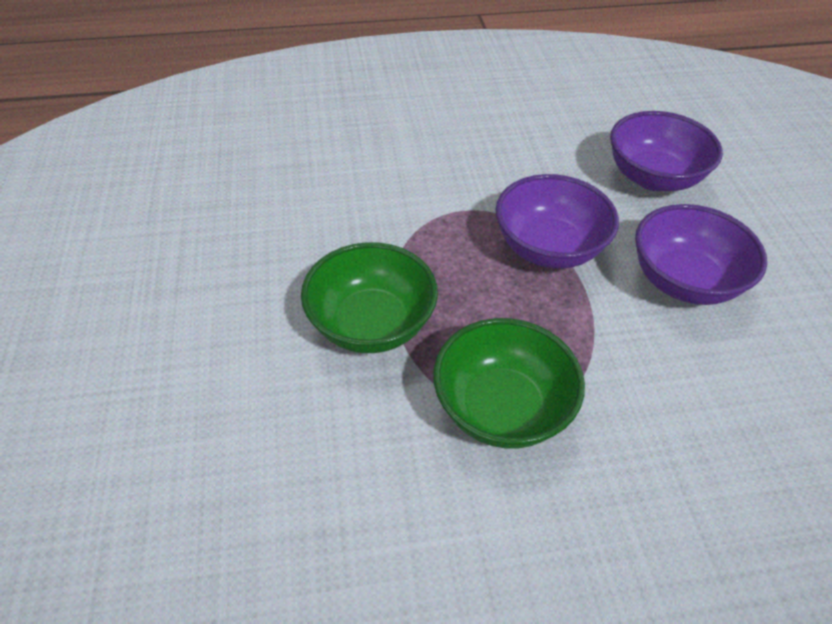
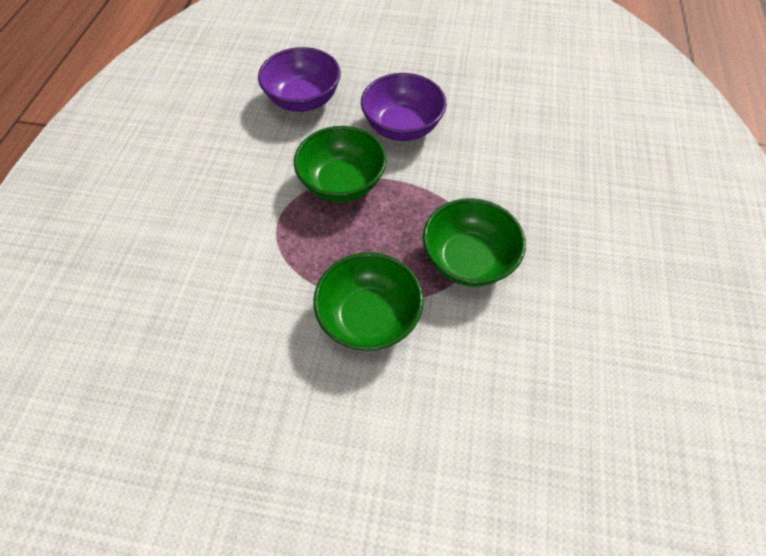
camera: 70 degrees left, 10 degrees up
purple bowl [496,174,619,268] -> green bowl [294,126,387,202]

